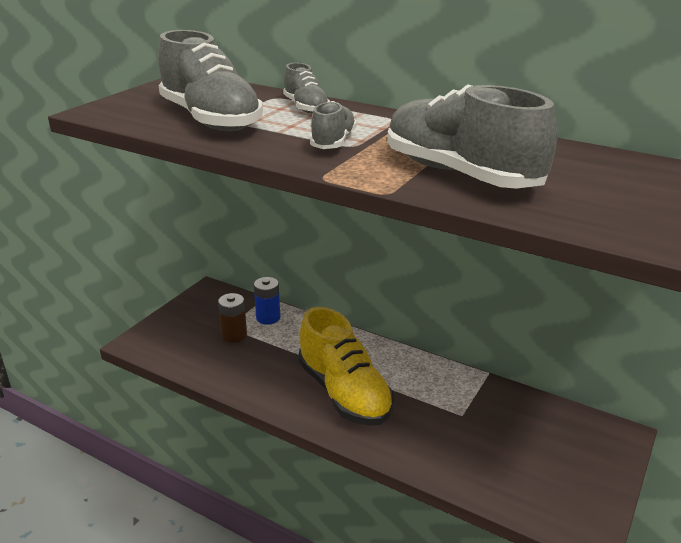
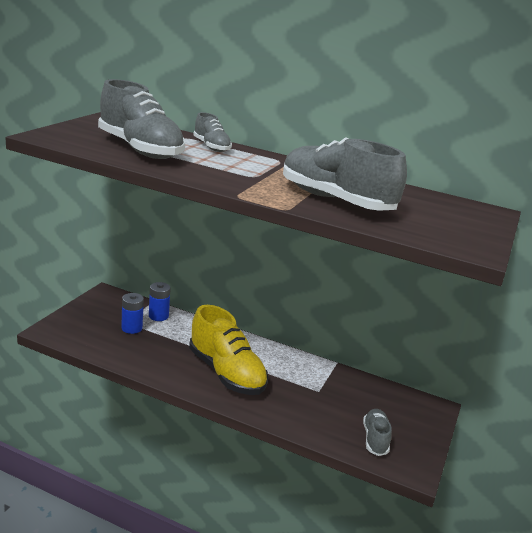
camera: 10 degrees left, 5 degrees down
brown battery [218,293,247,343] -> blue battery [121,293,144,334]
grey shoe [310,101,357,149] -> grey shoe moved to [363,409,392,456]

